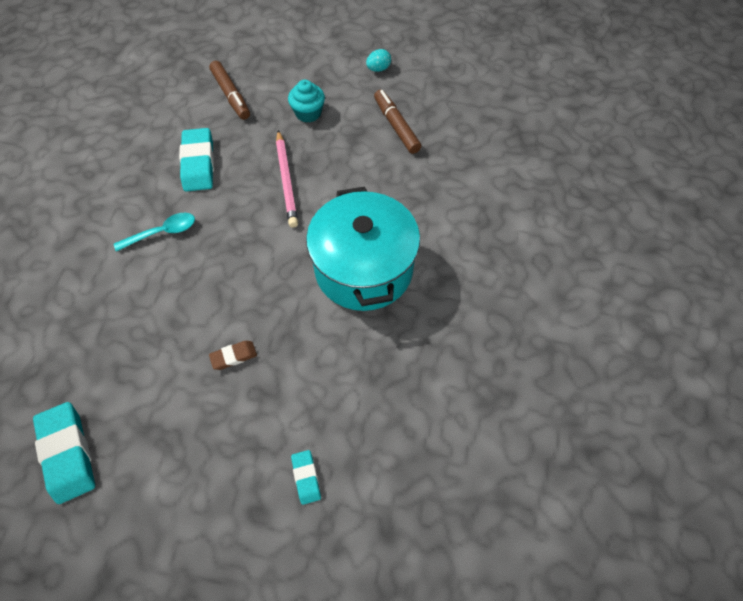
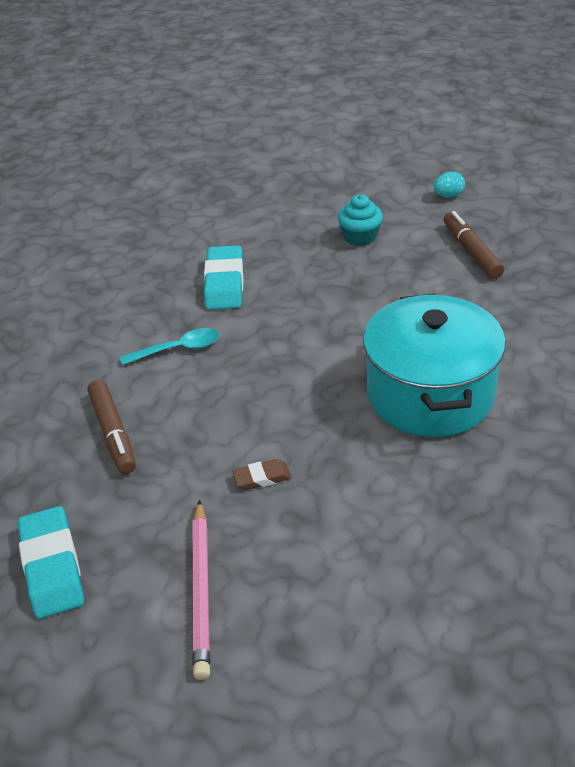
camera: 10 degrees right, 20 degrees down
brown marker [209,61,250,120] -> brown marker moved to [88,380,136,474]
pink pencil [276,130,298,228] -> pink pencil moved to [193,500,210,680]
turquoise eraser [291,450,321,505] -> none

